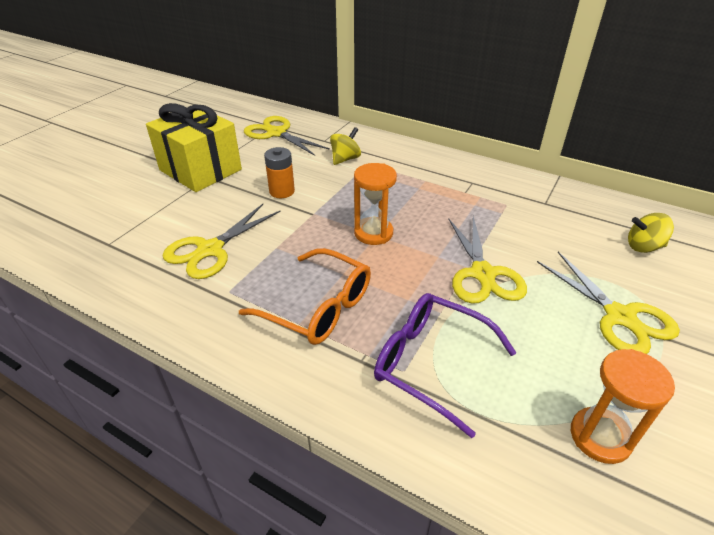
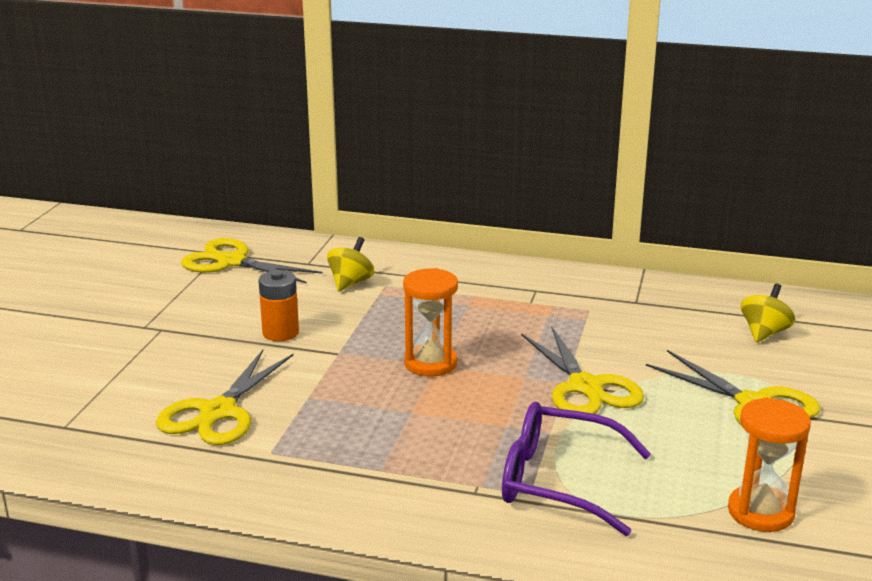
camera: 15 degrees left, 15 degrees down
yellow gift [146,103,242,192] -> none
orange glasses [239,248,371,345] -> none
yellow spinning top [628,213,674,253] -> yellow spinning top turned 135 degrees clockwise [741,283,795,343]

